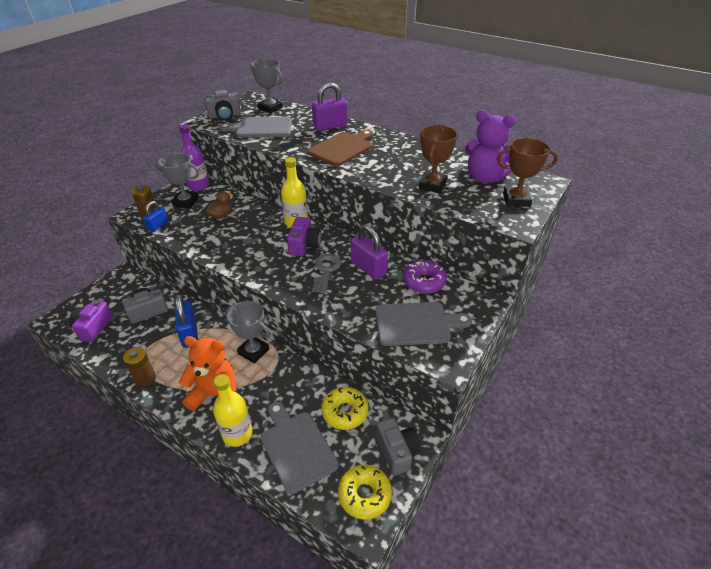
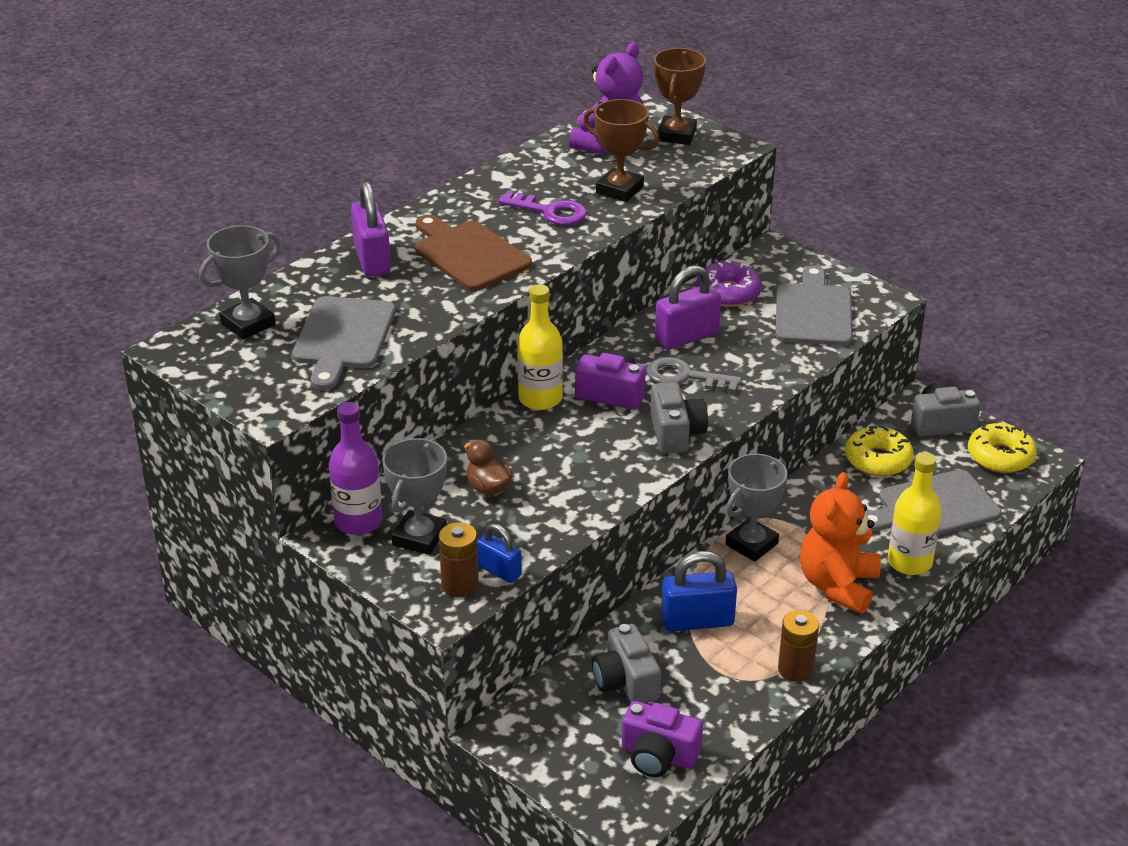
camera: 80 degrees left, 5 degrees down
grey camera [204,90,241,120] -> grey camera moved to [650,382,708,454]
none -> purple key [498,190,587,225]

